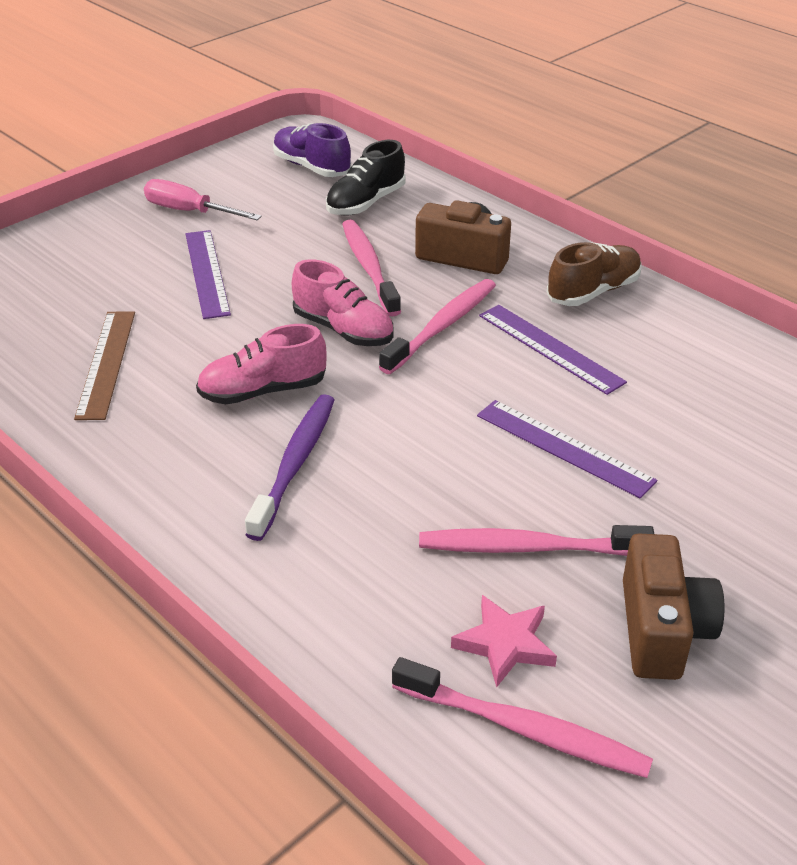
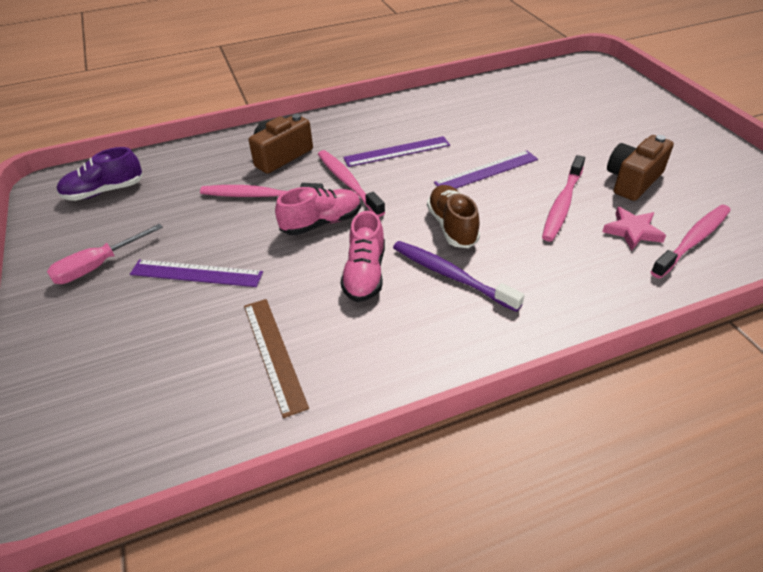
camera: 65 degrees left, 5 degrees up
brown ruler [74,311,135,420] -> brown ruler turned 45 degrees clockwise [244,299,309,418]
black shoe [326,140,406,216] -> none
brown shoe [547,242,641,306] -> brown shoe moved to [427,185,480,248]
brown camera [623,534,724,680] -> brown camera turned 75 degrees counterclockwise [607,135,674,201]

